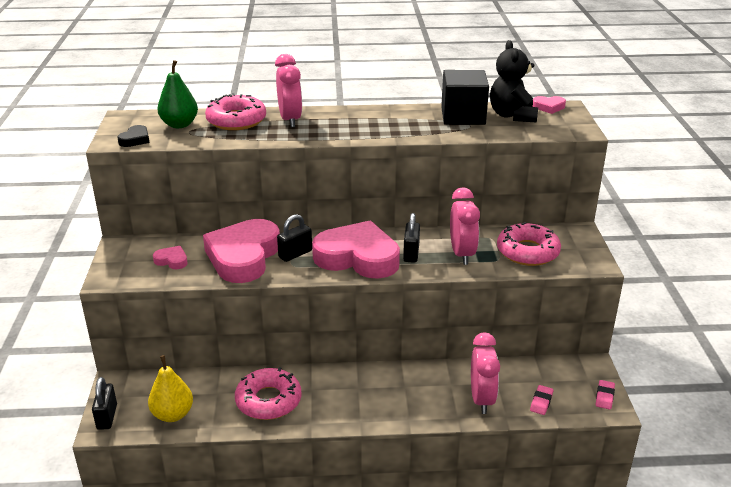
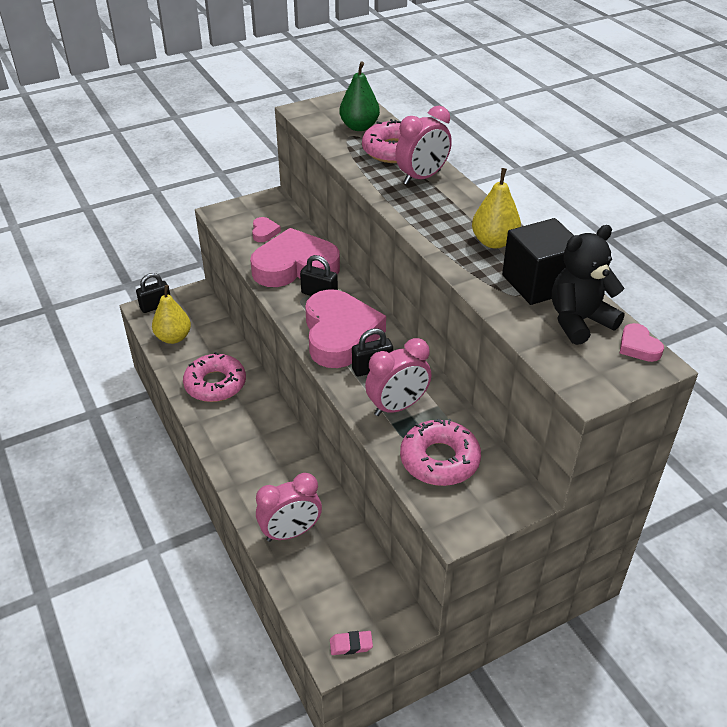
camera: 65 degrees right, 10 degrees up
black heart [117,125,150,147] -> none
pink eraser [530,385,553,415] -> none
none -> yellow pear [472,168,521,249]

